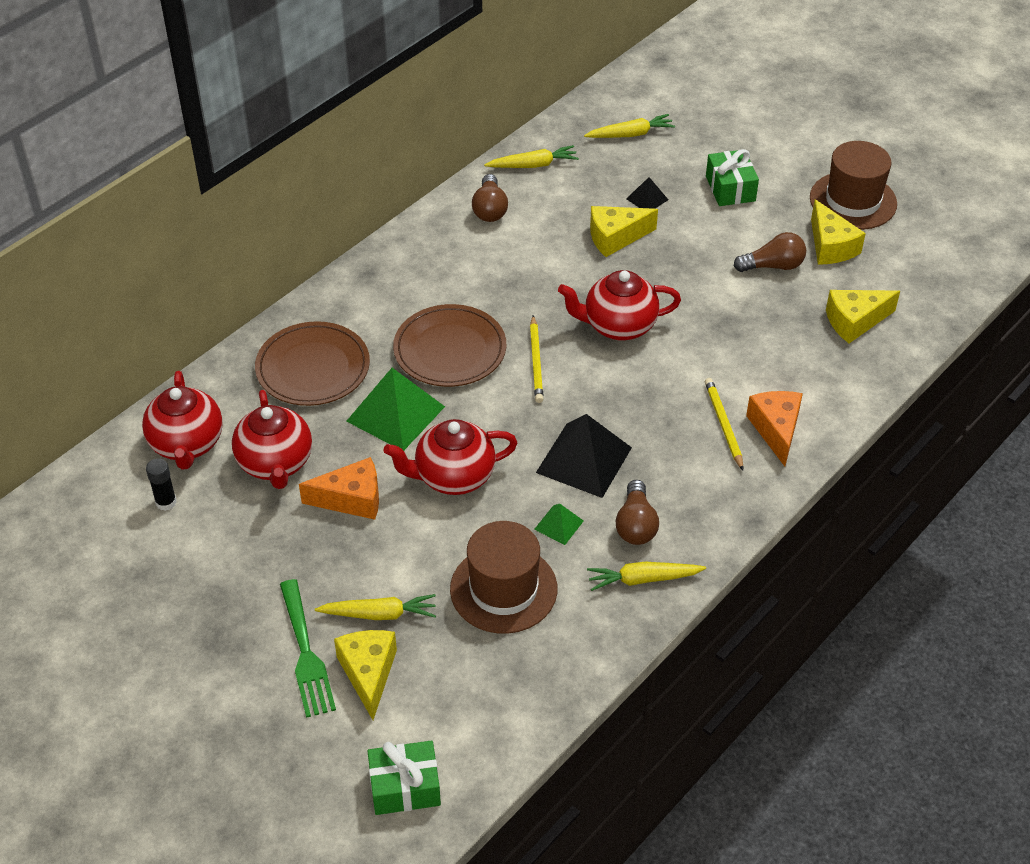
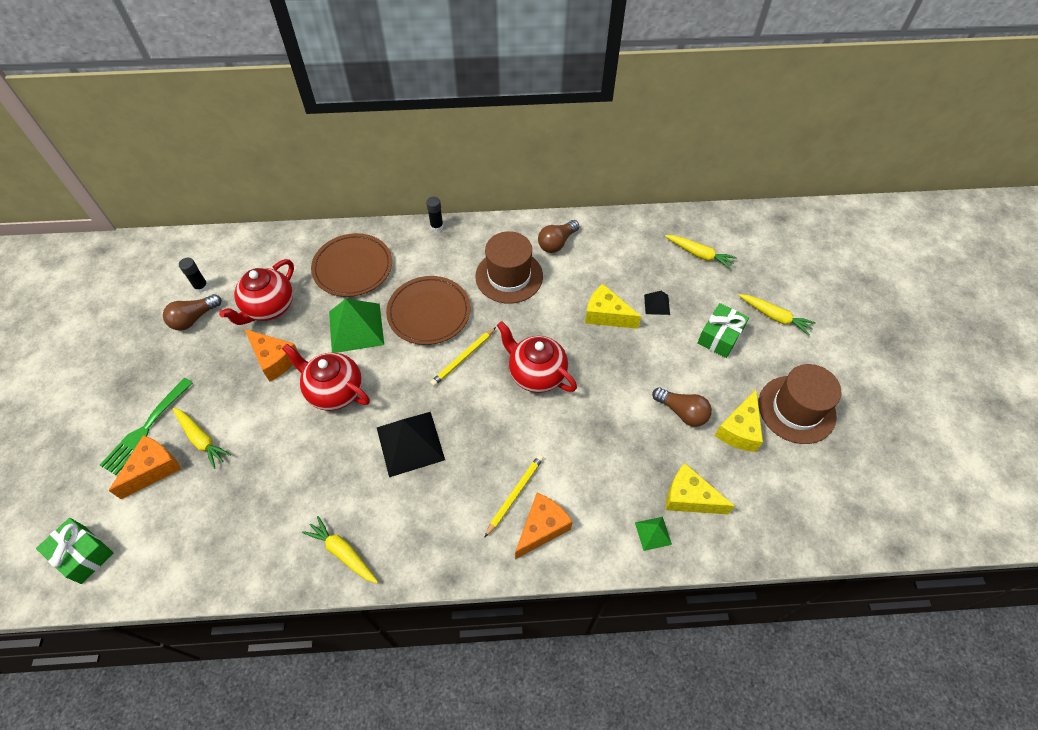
camera: 45 degrees right, 10 degrees up
red teapot [142,371,223,470] -> none
yellow cheese [334,630,397,720] -> orange cheese [108,435,181,499]
brown hat [450,521,557,634] -> brown hat moved to [475,231,543,304]
yellow carrot [484,145,579,168] -> yellow carrot moved to [738,294,816,335]
green pyramid [534,504,584,545] -> green pyramid moved to [635,517,672,551]
brown light bulb [616,480,659,545] -> brown light bulb moved to [163,294,221,331]
none -> black glue stick [426,197,444,232]

